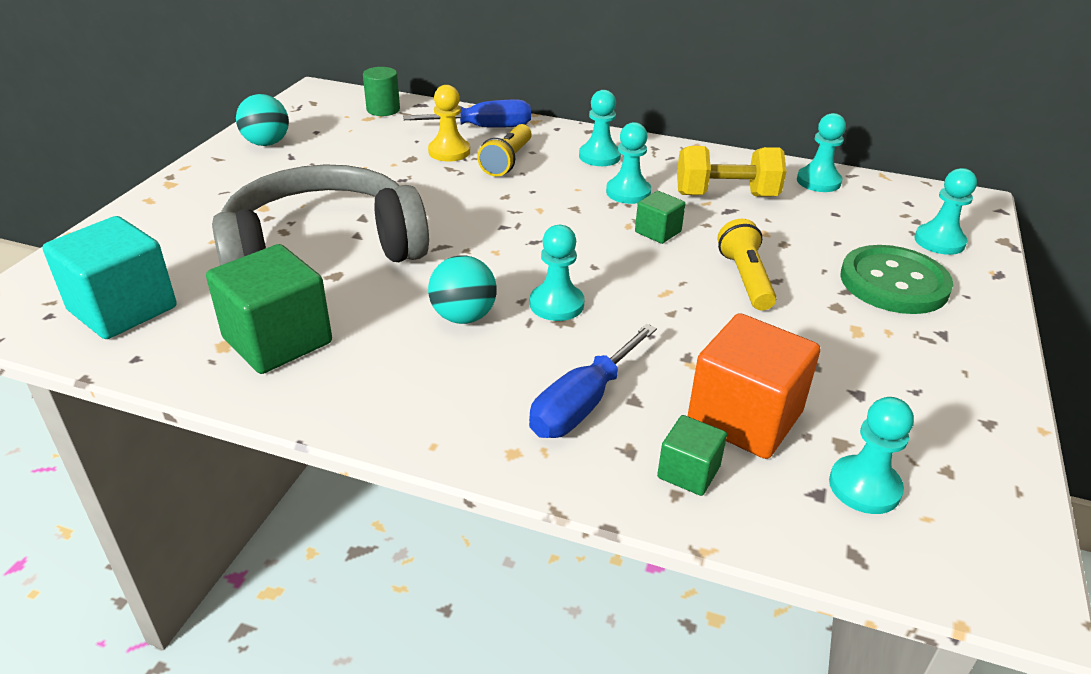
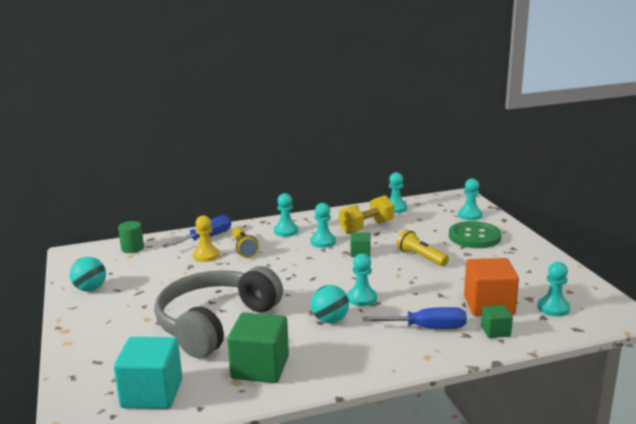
camera: 35 degrees left, 15 degrees down
blue screwdriver [529,324,657,438] -> blue screwdriver turned 90 degrees counterclockwise [362,307,467,329]

